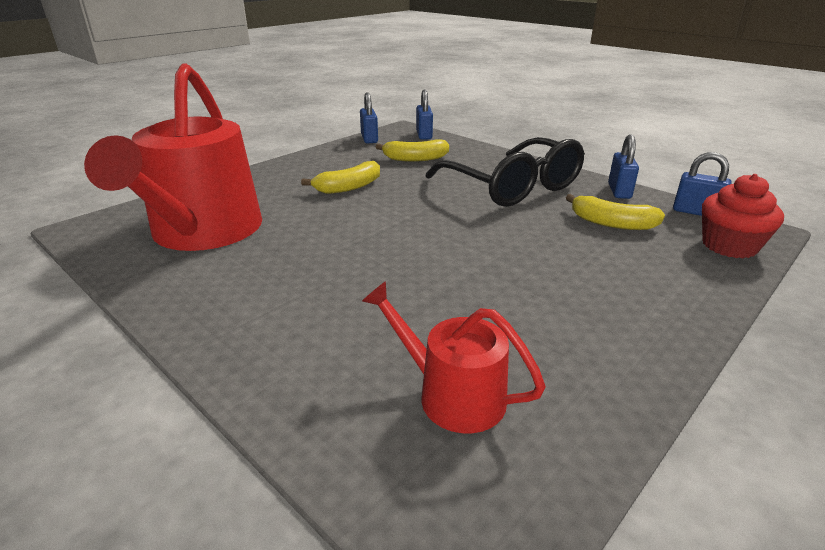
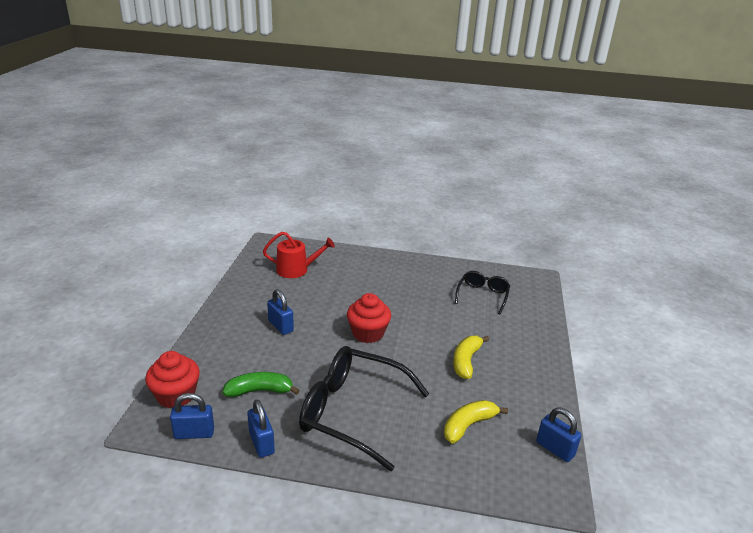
camera: 145 degrees right, 0 degrees up
red watering can [84,64,262,251] -> black glasses [455,271,510,314]
blue padlock [416,90,433,140] -> blue padlock moved to [267,289,294,335]
yellow banana [566,194,665,230] -> green banana [223,372,300,397]
none -> red cupcake [347,293,391,343]

